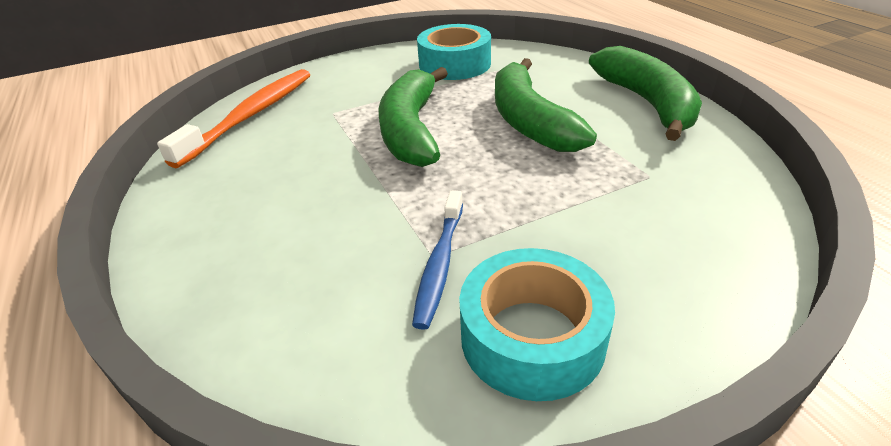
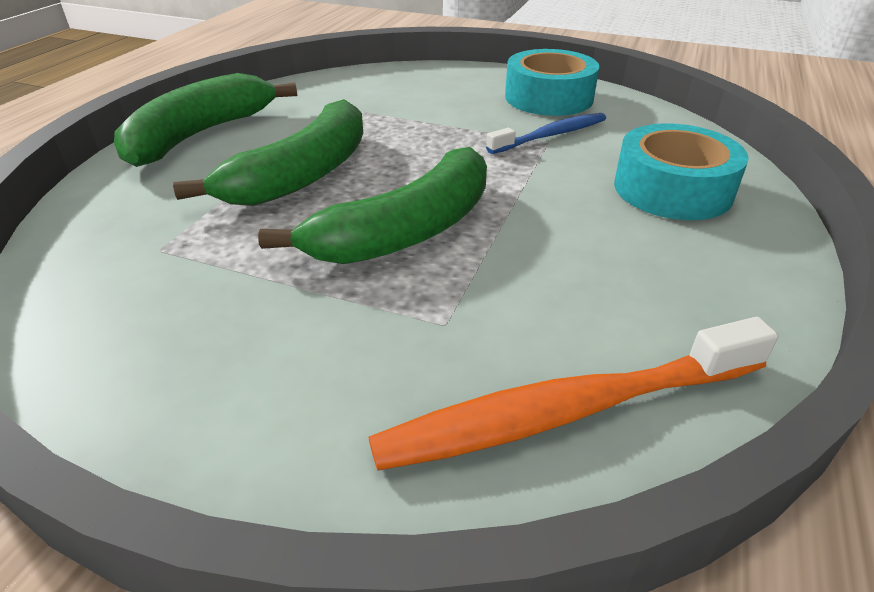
camera: 135 degrees left, 0 degrees up
turquoise tape [417,24,491,80] -> turquoise tape moved to [614,123,749,220]

